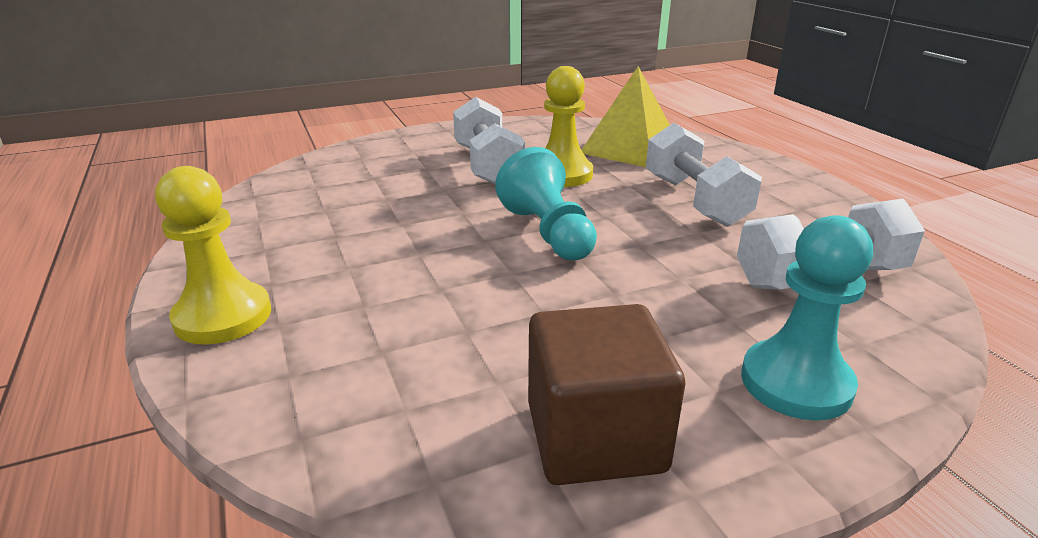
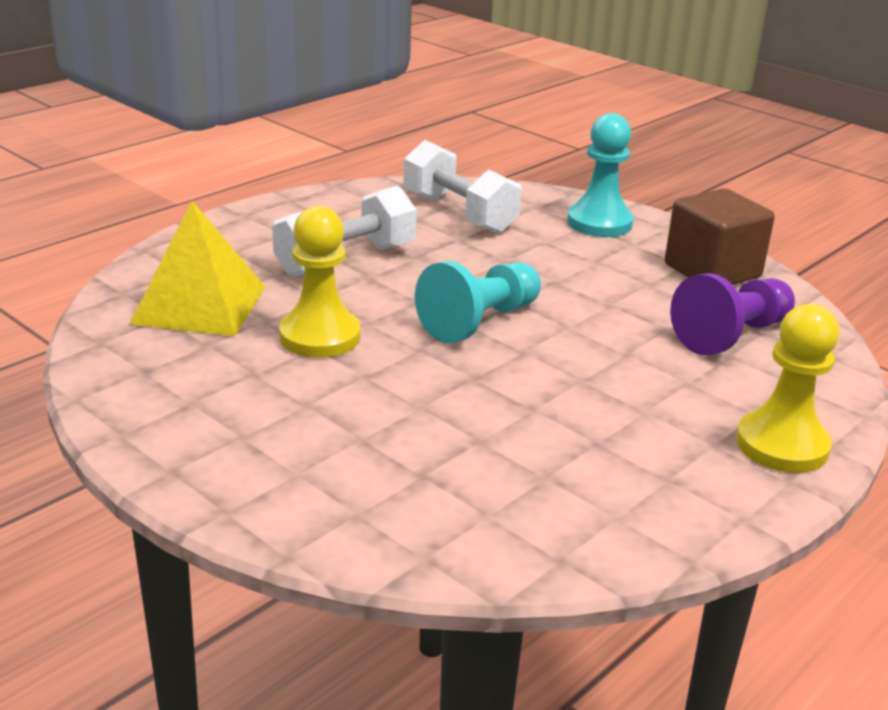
camera: 115 degrees left, 0 degrees up
white dumbbell [453,97,525,184] -> none
none -> purple pawn [670,273,795,355]

